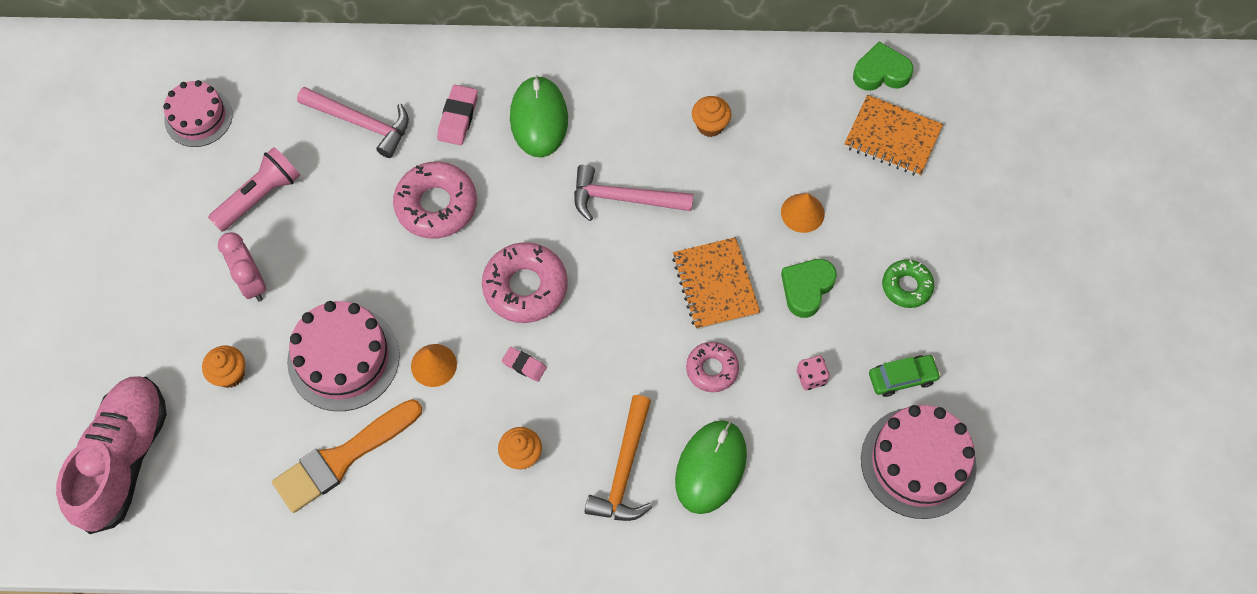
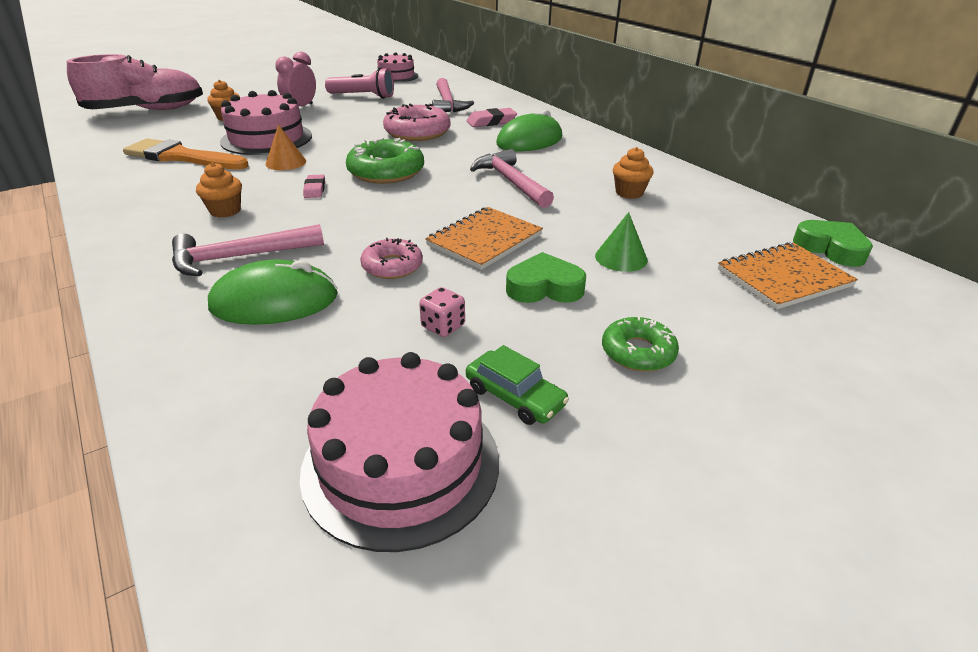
camera: 55 degrees right, 30 degrees down
pink donut [482,242,568,323] -> green donut [346,138,424,184]
orange hammer [585,395,652,521] -> pink hammer [172,224,324,276]
orange cone [781,193,825,233] -> green cone [595,212,648,272]
orange notebook [844,95,943,177] -> orange notebook turned 75 degrees clockwise [718,242,858,310]

